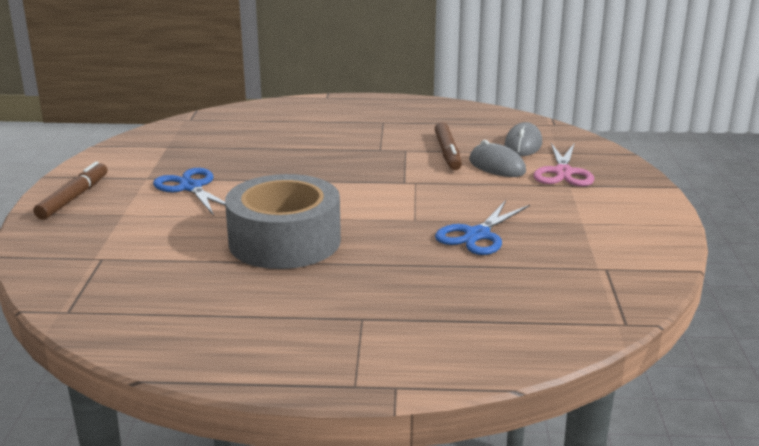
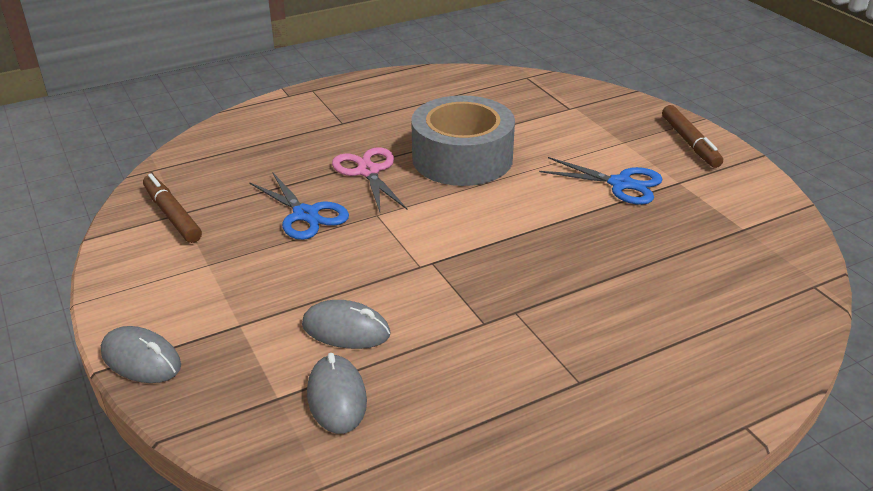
camera: 150 degrees right, 10 degrees up
brown marker [435,122,462,170] -> brown marker moved to [143,174,202,243]
blue scissors [435,200,530,255] -> blue scissors turned 135 degrees clockwise [249,172,349,240]
pink scissors [534,143,594,186] -> pink scissors moved to [332,147,407,212]
none -> grey mouse [101,326,181,383]

